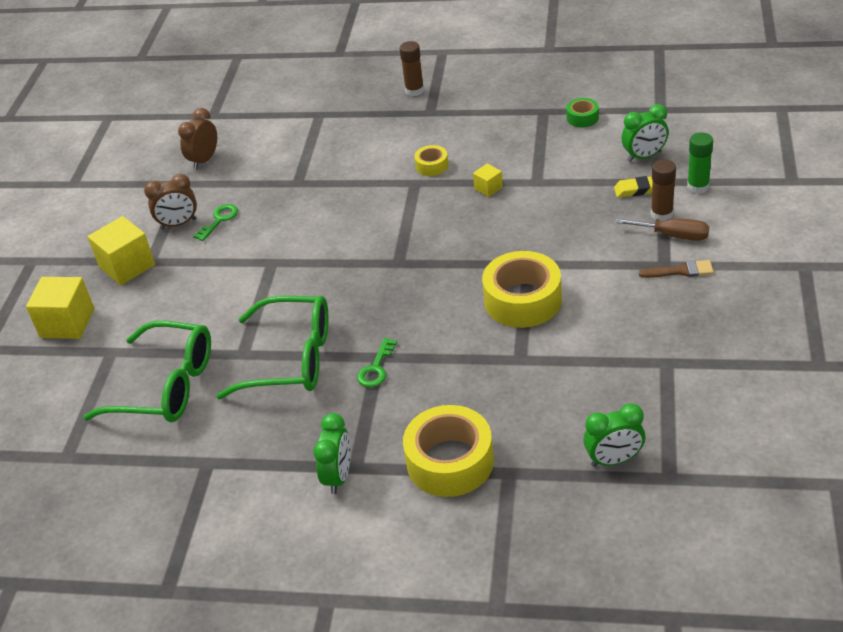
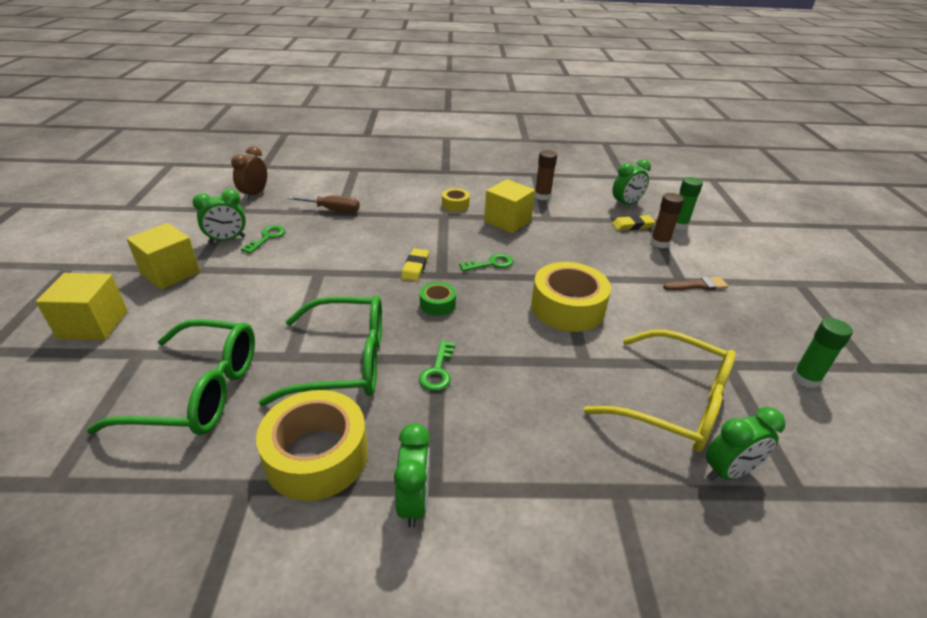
camera: 15 degrees left, 5 degrees down
brown clock [144,174,197,229] -> green clock [192,189,246,243]
brown glue stick [399,41,424,96] -> brown glue stick moved to [535,150,557,200]
yellow tape [403,405,494,497] -> yellow tape moved to [256,390,368,501]
yellow cube [473,164,503,197] -> yellow cube [484,179,535,233], size x1.98
green tape [566,98,599,127] -> green tape moved to [420,282,456,316]
brown screwdriver [615,218,709,241] -> brown screwdriver moved to [288,196,360,213]
none -> yellow eraser [401,248,429,281]
none -> green key [459,254,513,271]
none -> yellow glasses [584,330,736,452]
none -> green glue stick [792,318,853,388]

